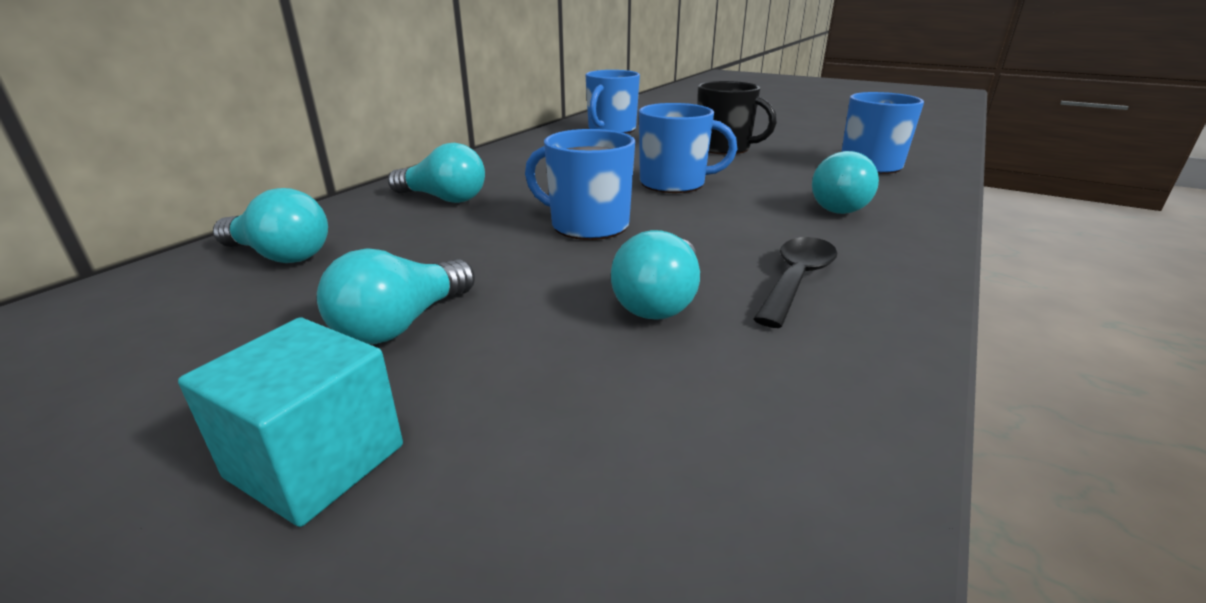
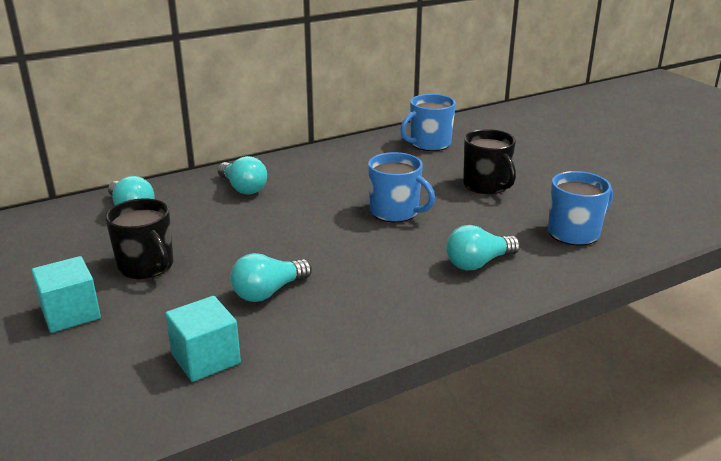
camera: 30 degrees right, 0 degrees up
turquoise light bulb [317,248,475,344] -> black mug [105,198,174,279]
blue mug [525,129,635,240] -> none
black spoon [753,237,837,328] -> none
none -> turquoise cube [165,296,241,382]

